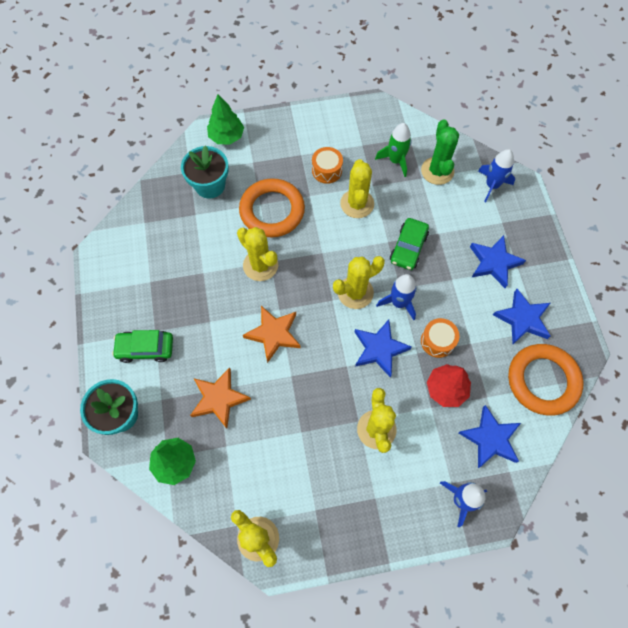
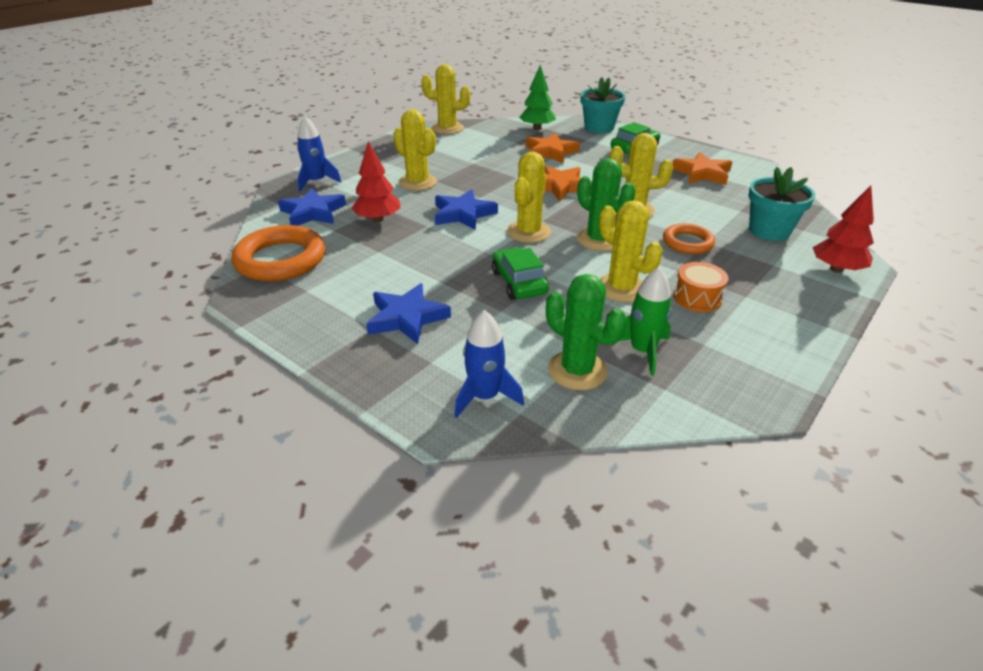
camera: 140 degrees right, 30 degrees down
green tree [207,94,244,144] -> red tree [812,185,874,273]
orange ring [239,178,305,237] -> orange ring [663,223,715,254], size x0.59
blue rocket [376,274,417,320] -> none
orange drum [421,318,459,358] -> none
blue star [493,289,550,344] -> none
none -> green cactus [577,158,635,251]
none -> orange star [672,152,732,185]

